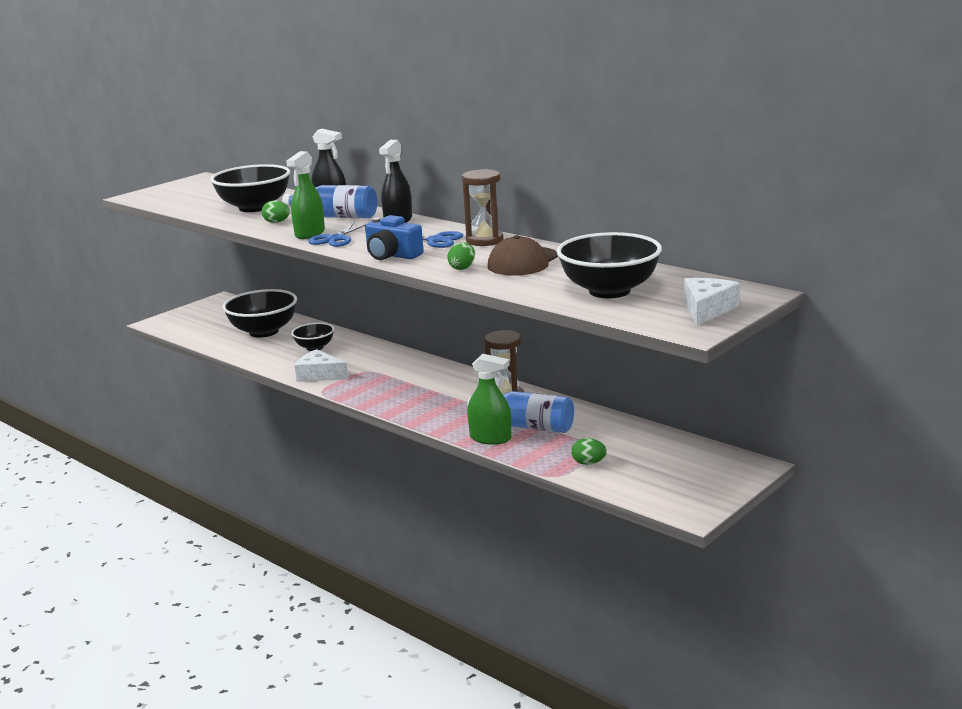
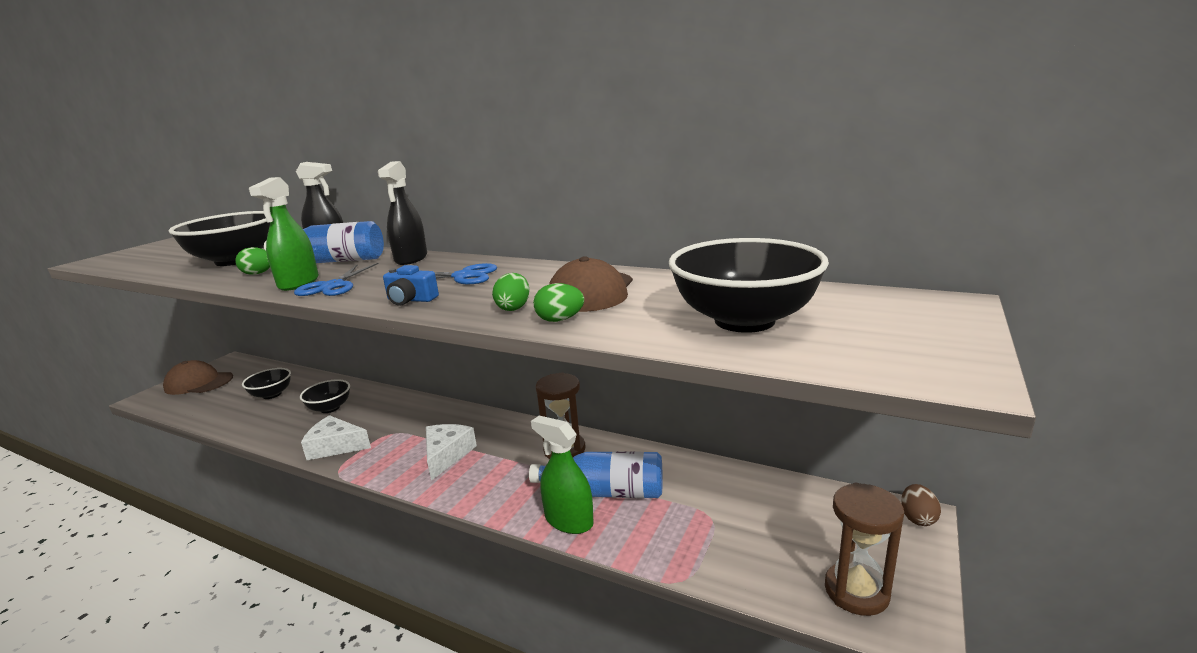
camera: 15 degrees left, 0 degrees up
black bowl [223,289,297,338] -> black bowl [242,368,291,399], size x0.56
blue camera [365,215,424,260] -> blue camera [383,265,439,306], size x0.66
brown hourglass [462,169,504,246] -> brown hourglass moved to [825,483,904,616]
green spray bottle [467,354,511,445] -> green spray bottle turned 150 degrees counterclockwise [531,416,594,534]
green egg [571,438,607,465] -> green egg moved to [533,283,584,322]
white cheese [684,278,740,326] -> white cheese moved to [426,424,477,481]
none -> brown cap [163,360,233,395]
none -> brown egg [901,484,941,526]

